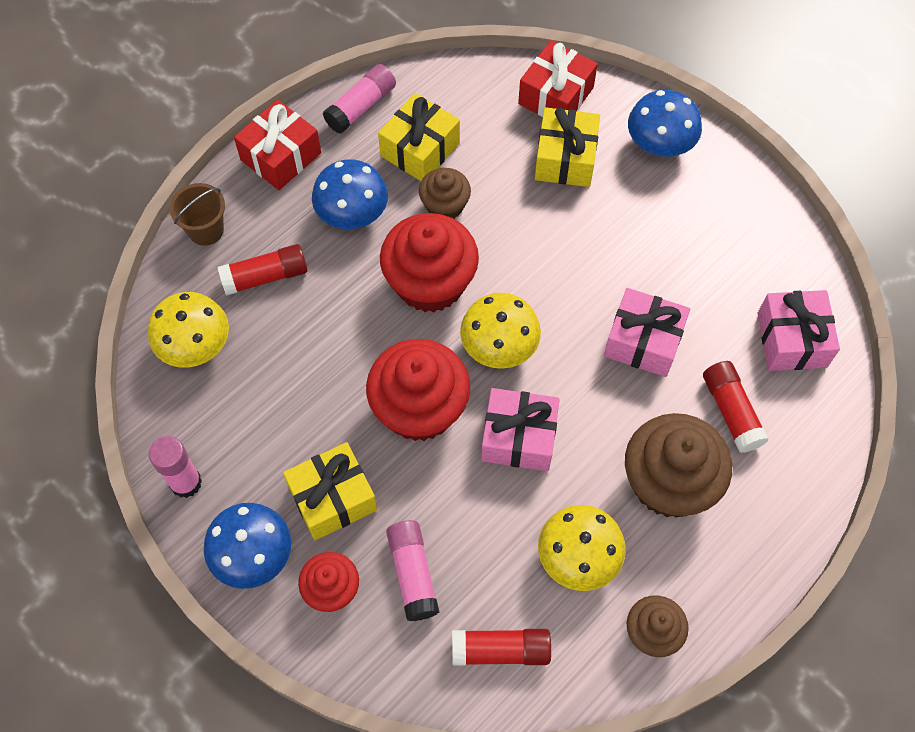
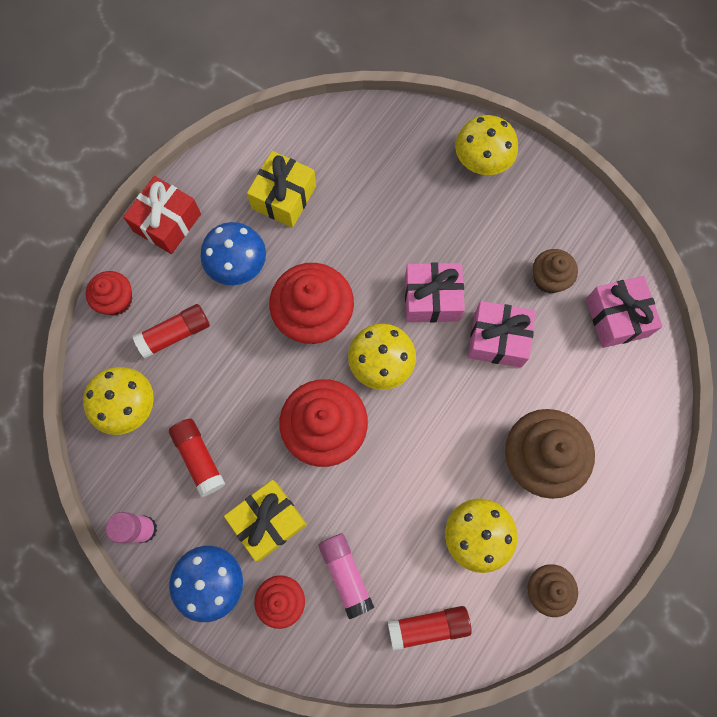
camera: 10 degrees left, 10 degrees up
brown bucket [170,183,225,246] -> red cupcake [86,271,132,315]
pink glue stick [323,64,396,134] -> none
brown cupcake [419,168,471,219] -> brown cupcake moved to [533,249,578,293]
pink gift [481,388,560,471] -> pink gift moved to [405,263,465,322]
red gift [518,40,598,117] -> none
yellow gift [535,107,600,187] -> none
blue mushroom [628,90,702,157] -> yellow mushroom [455,115,518,175]
red glue stick [703,361,769,453] -> red glue stick moved to [169,419,225,497]

